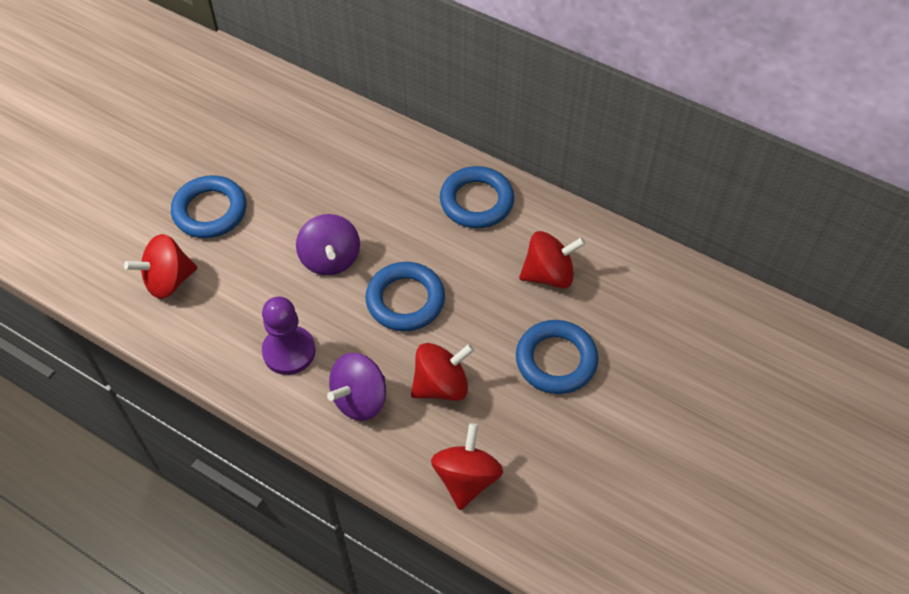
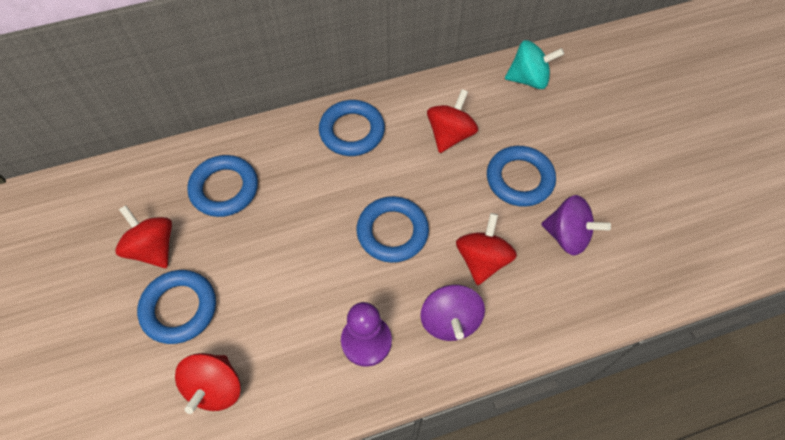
camera: 50 degrees left, 5 degrees up
purple spinning top [296,214,360,275] -> purple spinning top moved to [541,195,611,255]
red spinning top [431,423,503,510] -> red spinning top moved to [115,205,172,268]
none -> blue ring [187,155,258,217]
none -> turquoise spinning top [505,40,564,89]

